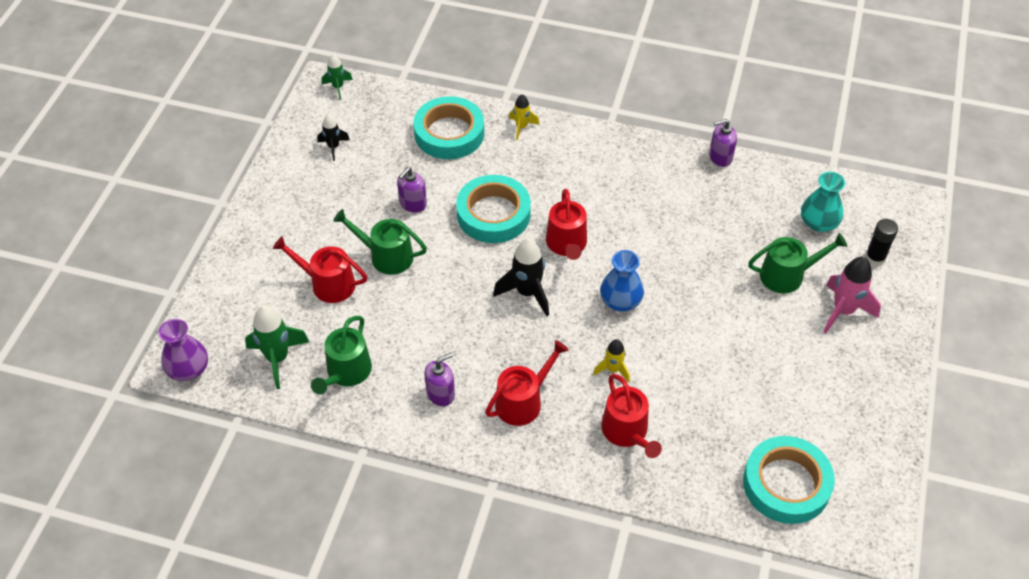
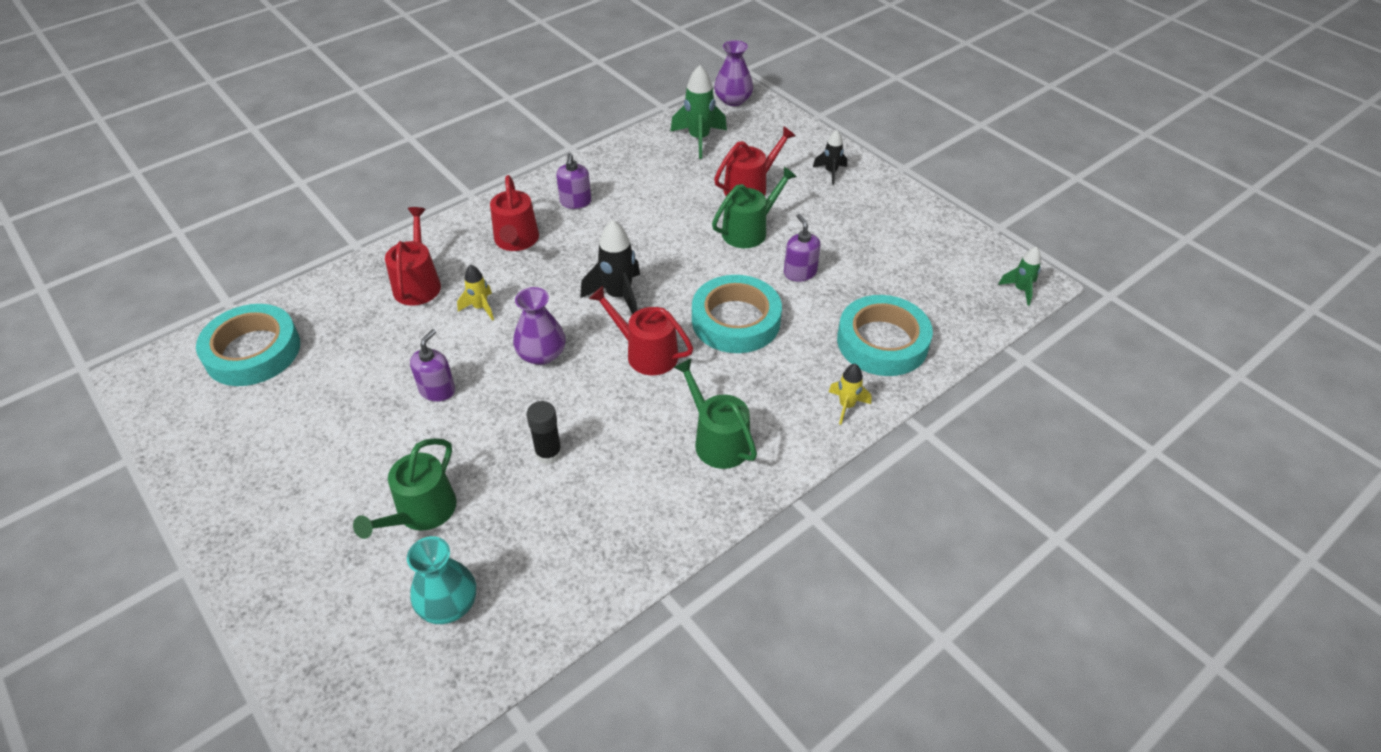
camera: 125 degrees right, 5 degrees down
green watering can [311,316,372,395] -> green watering can moved to [674,358,757,469]
black rocket [317,114,350,161] -> black rocket moved to [813,130,847,185]
blue vase [600,250,644,312] -> purple vase [513,287,566,365]
red watering can [601,374,662,458] -> red watering can turned 75 degrees clockwise [385,207,441,306]
purple soap dispenser [709,119,737,167] -> purple soap dispenser moved to [410,329,455,402]
pink rocket [823,257,881,333] -> none
black glue stick [865,219,898,266] -> black glue stick moved to [527,401,562,464]

